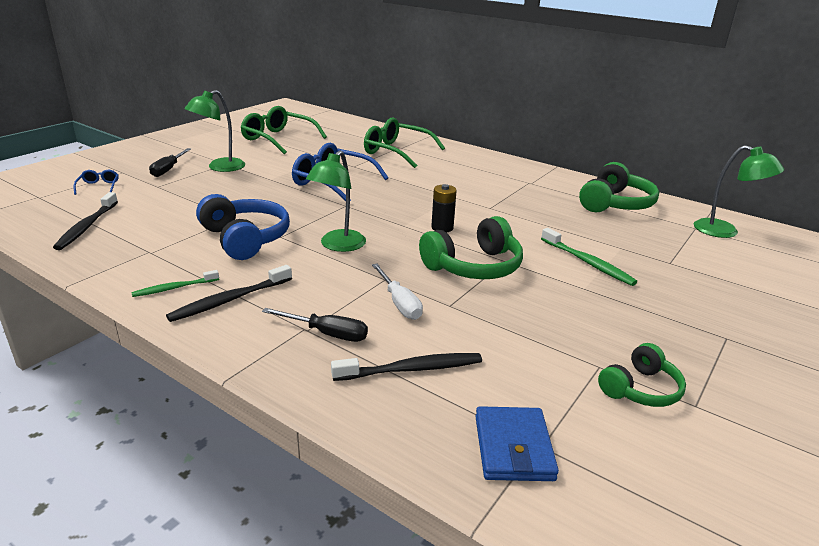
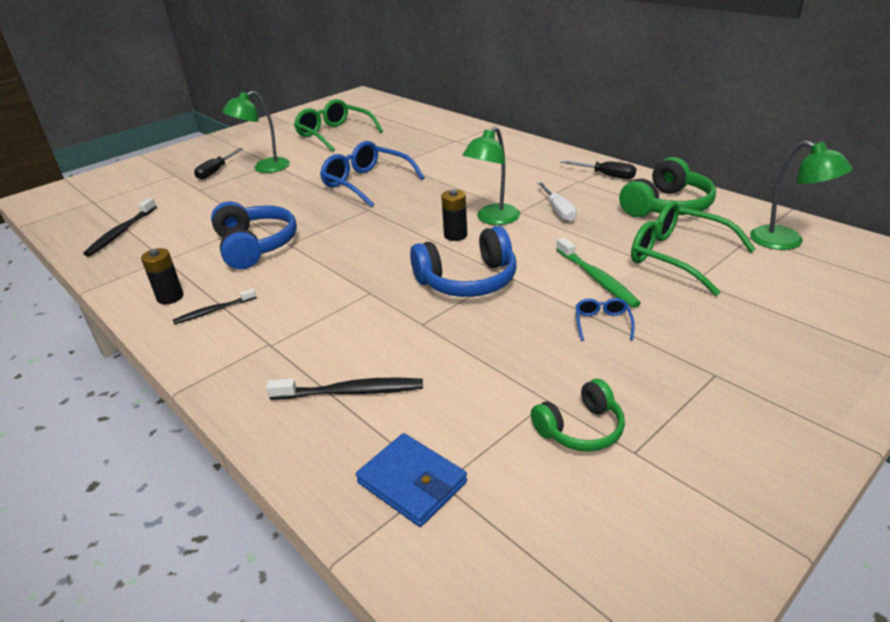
camera: 15 degrees right, 5 degrees up
blue glasses [73,170,119,195] -> blue glasses moved to [576,298,635,341]
green toothbrush [131,270,219,297] -> black battery [141,248,184,304]
black toothbrush [166,265,292,322] -> black toothbrush [173,288,256,324], size x0.65
black screwdriver [262,308,368,342] -> black screwdriver moved to [560,160,636,179]
green lamp [306,150,366,252] -> green lamp moved to [462,127,520,225]
green glasses [364,117,445,168] -> green glasses moved to [631,201,756,296]
white screwdriver [372,264,423,320] -> white screwdriver moved to [537,182,577,222]
green headphones [419,216,523,279] -> blue headphones [410,226,516,297]
blue wallet [475,406,559,481] -> blue wallet turned 60 degrees counterclockwise [356,433,467,527]

